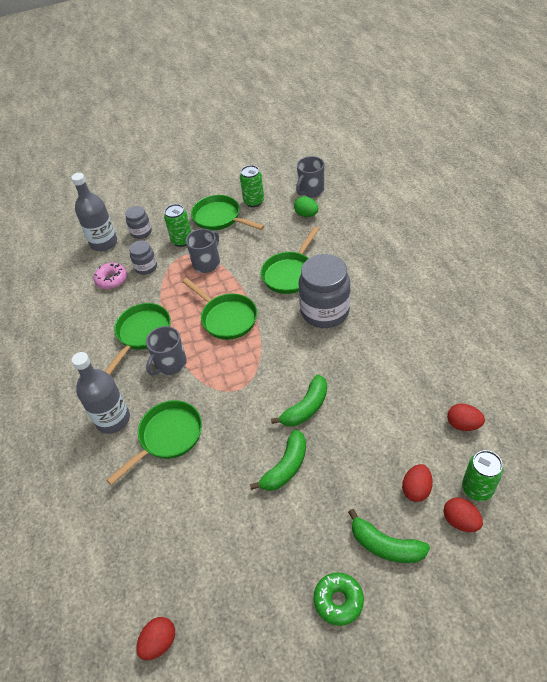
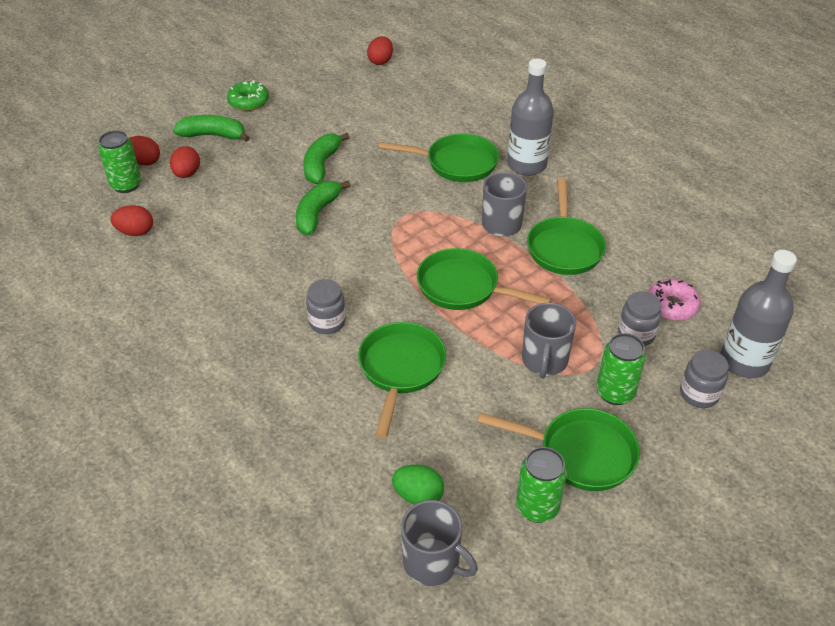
camera: 155 degrees right, 5 degrees down
green pan [106,400,202,485] -> green pan turned 105 degrees counterclockwise [379,133,499,182]
grey mug [296,156,324,198] -> grey mug turned 105 degrees clockwise [401,500,478,586]
grey jar [298,254,350,328] -> grey jar [306,279,346,334], size x0.51

